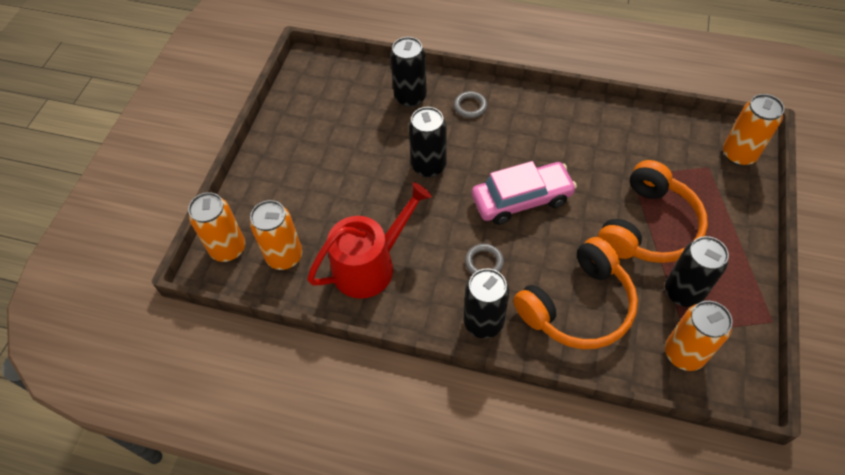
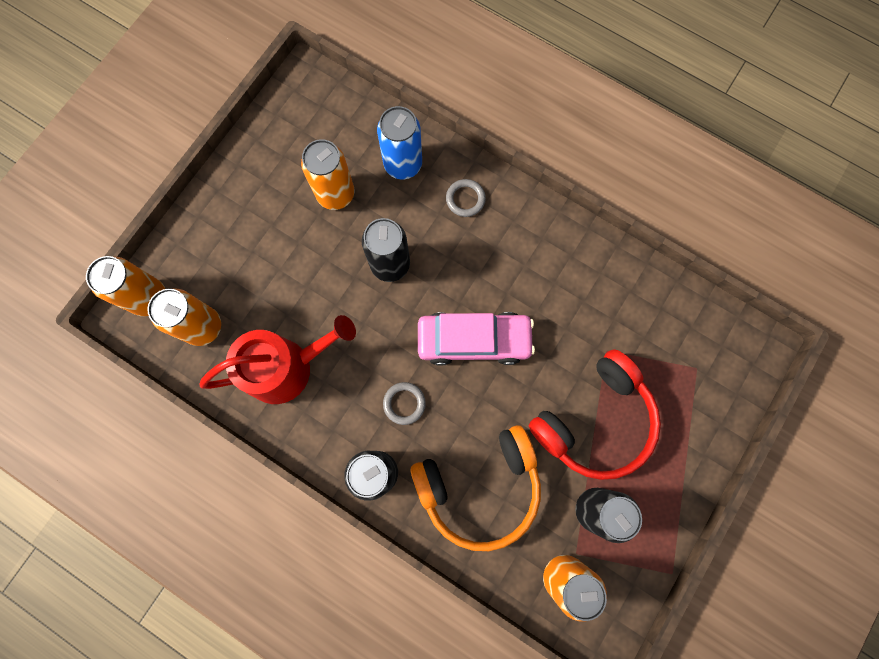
camera: 15 degrees right, 20 degrees up
black can [390,37,427,107] -> blue can [377,106,422,179]
orange headphones [597,160,708,263] -> red headphones [529,349,661,480]
orange can [723,94,784,166] -> orange can moved to [301,139,355,210]

